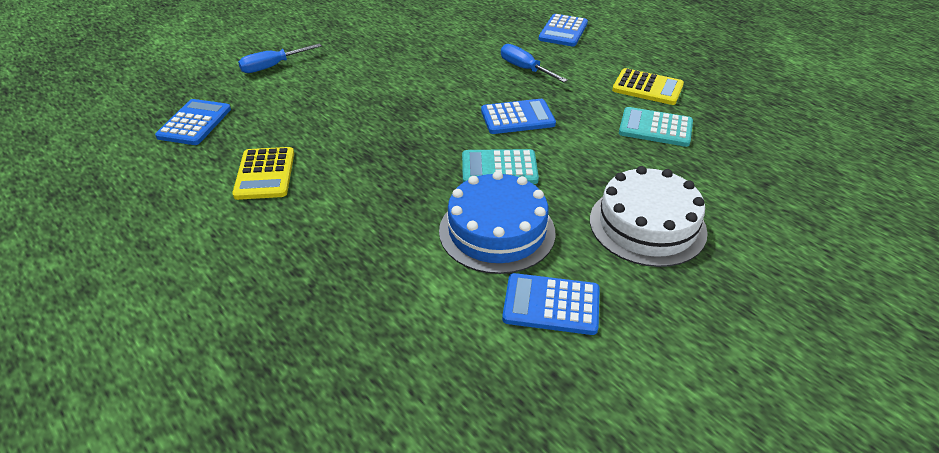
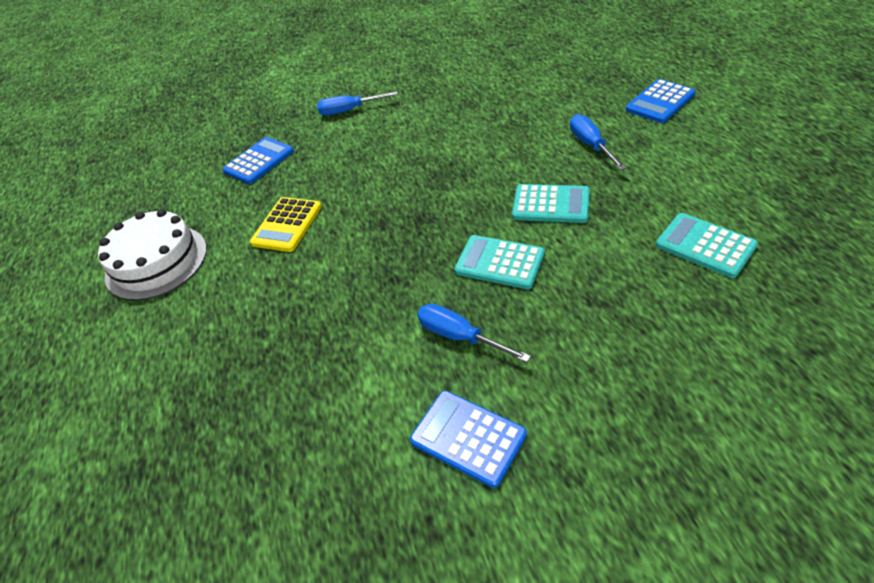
camera: 30 degrees right, 5 degrees up
blue cake [439,171,555,274] -> blue screwdriver [417,304,531,362]
blue calculator [481,99,556,134] -> turquoise calculator [512,184,590,223]
white cake [590,166,708,267] -> white cake moved to [98,209,207,300]
yellow calculator [612,68,684,105] -> none

